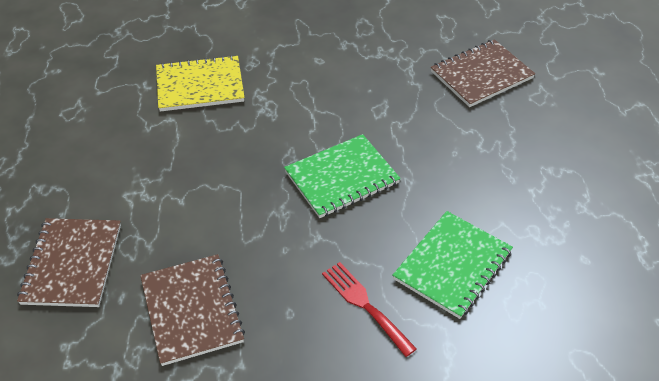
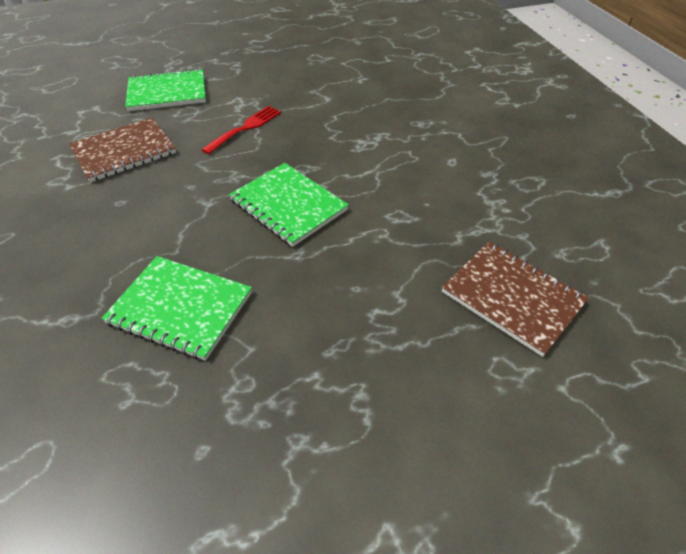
camera: 75 degrees right, 0 degrees up
brown notebook [17,218,121,307] -> green notebook [125,69,206,111]
yellow notebook [156,55,245,112] -> none
red fork [322,262,417,357] -> red fork moved to [201,106,281,154]

